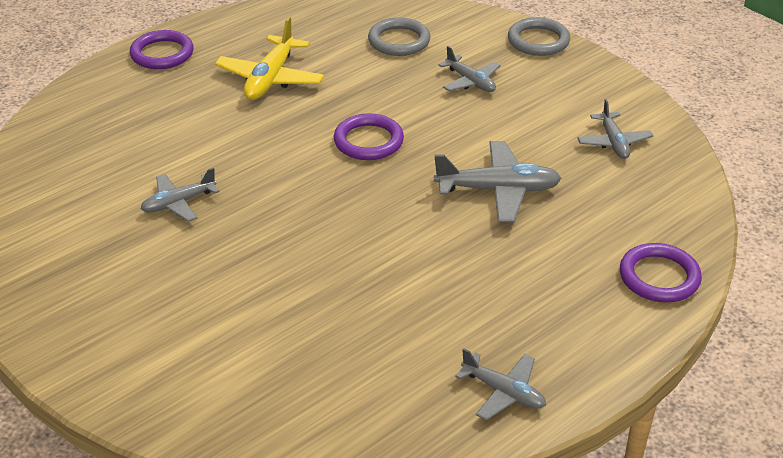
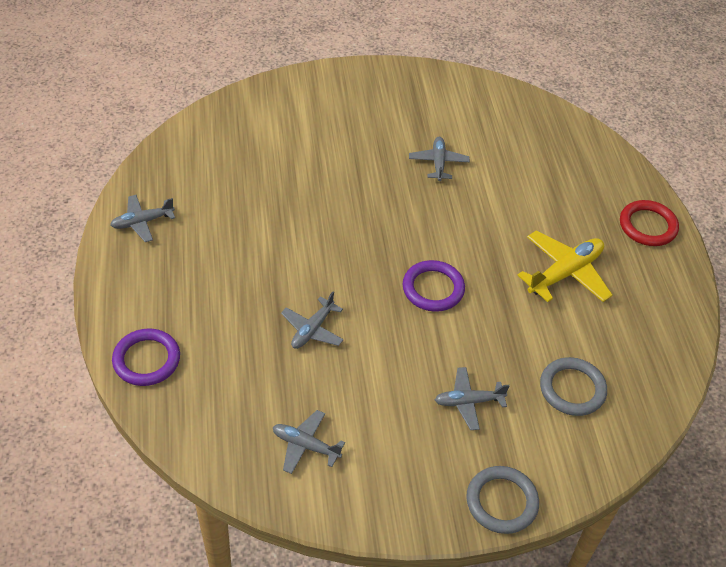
camera: 120 degrees right, 10 degrees up
purple ring [130,30,194,69] -> red ring [620,200,679,246]
yellow plane [215,16,324,100] -> yellow plane turned 90 degrees clockwise [517,230,612,302]
grey plane [434,141,562,222] -> grey plane [281,292,344,349], size x0.63

